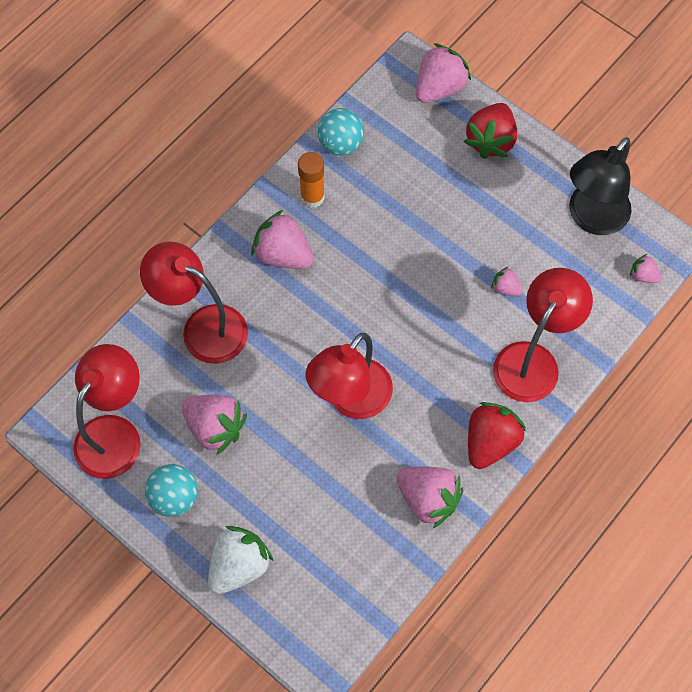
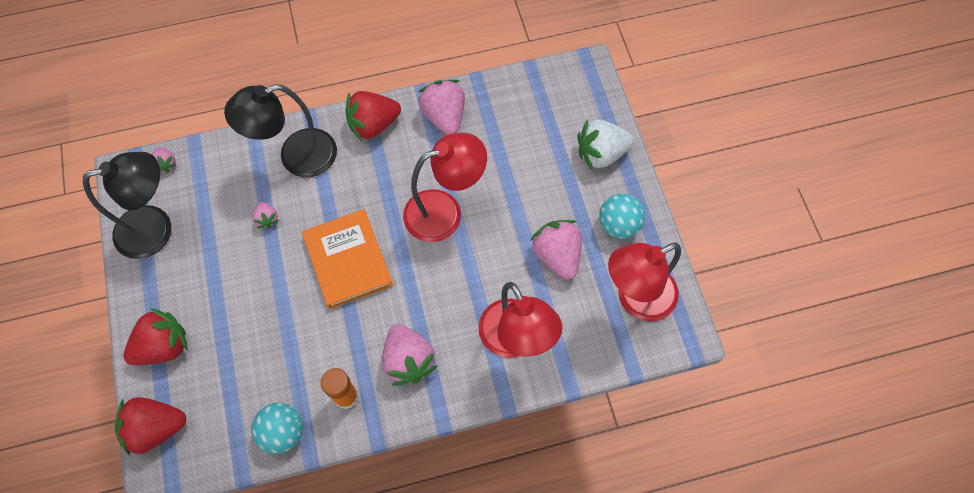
camera: 145 degrees left, 0 degrees up
pink strawberry [416,43,471,103] -> red strawberry [115,397,186,456]
red lamp [493,268,593,402] -> black lamp [224,84,337,177]
none -> orange book [302,209,393,309]

